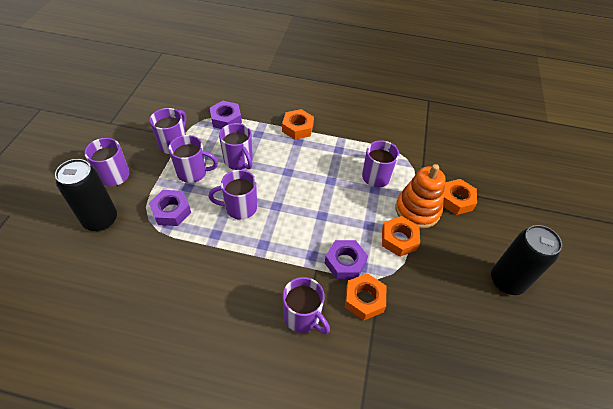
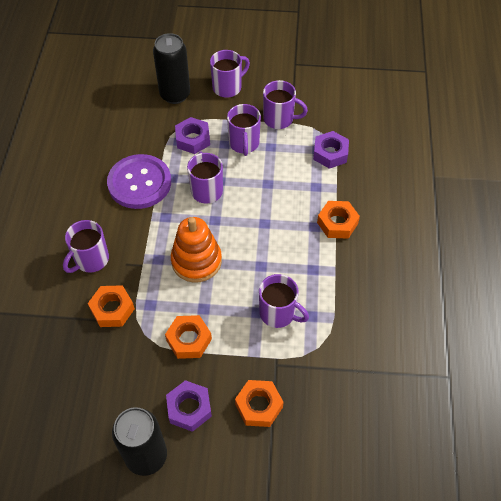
camera: 85 degrees right, 5 degrees up
purple mug [219,123,253,170] -> none
purple nut [325,240,368,279] -> purple nut moved to [166,380,212,432]
orange stacking toy [396,164,445,229] -> orange stacking toy moved to [171,217,222,283]
none -> purple button [107,154,171,209]

